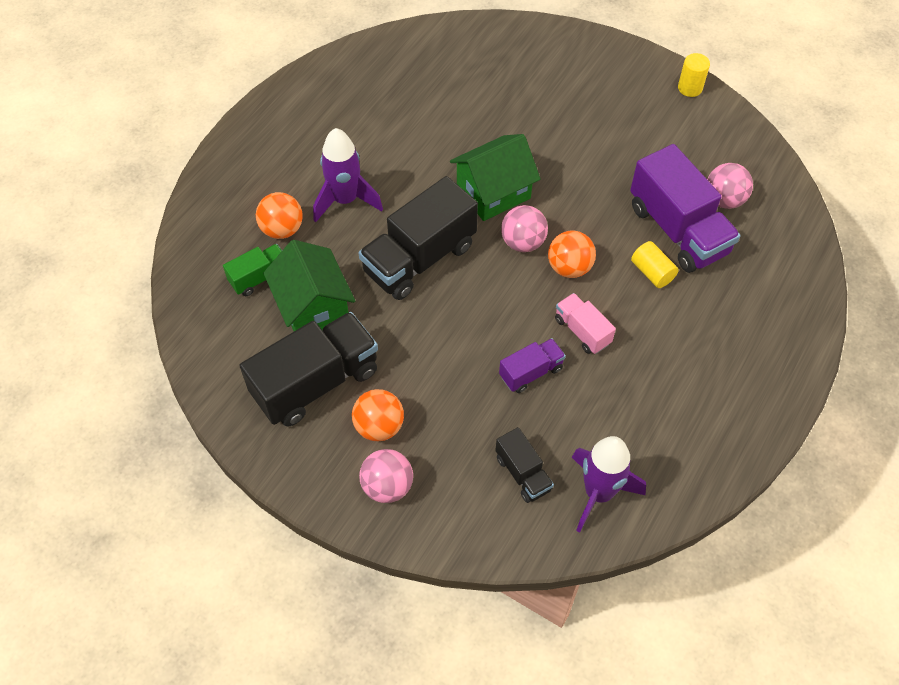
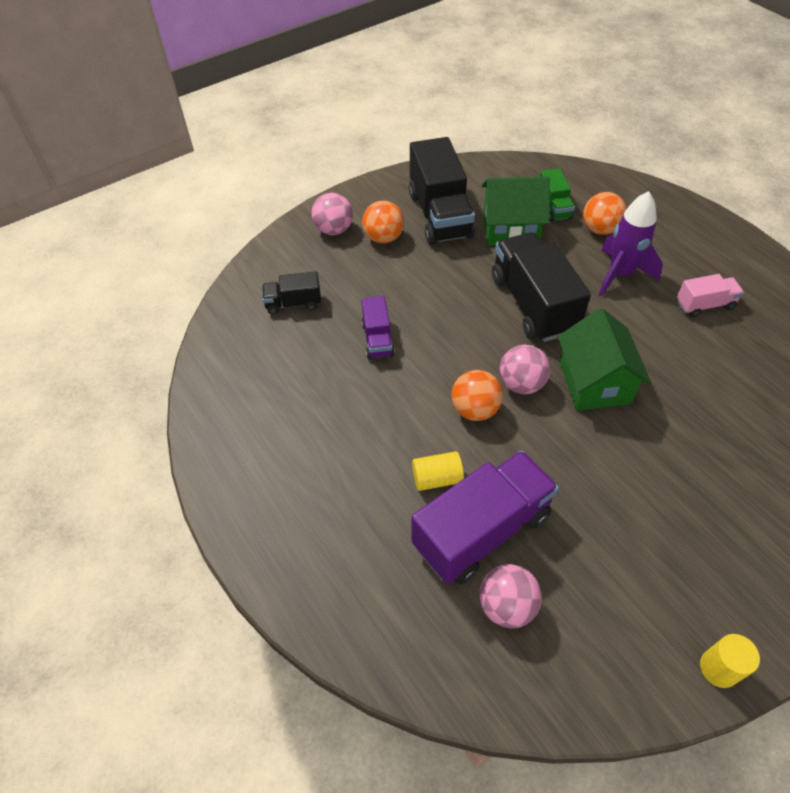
camera: 115 degrees right, 5 degrees down
pink truck [555,293,616,354] -> pink truck moved to [677,274,744,317]
purple rocket [572,436,646,532] -> none
purple truck [630,144,740,273] -> purple truck turned 150 degrees clockwise [411,450,559,584]

